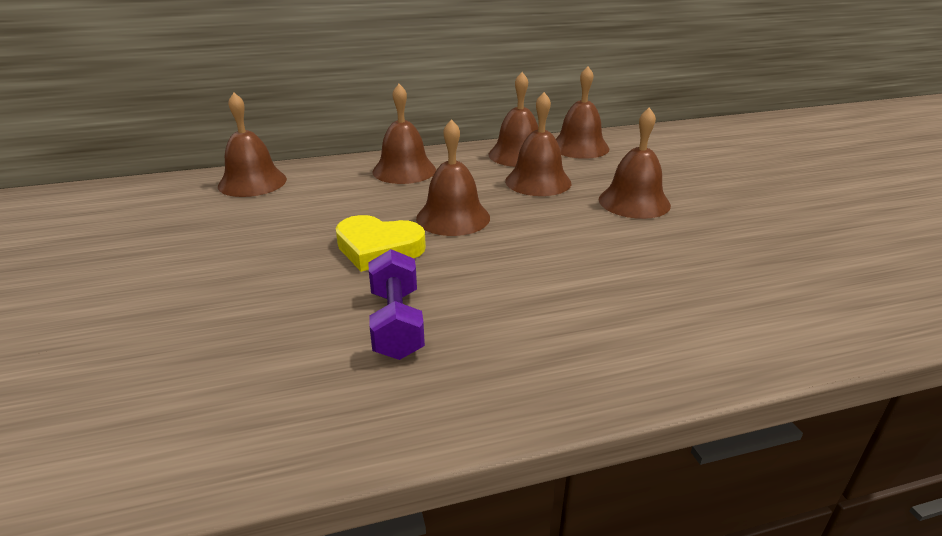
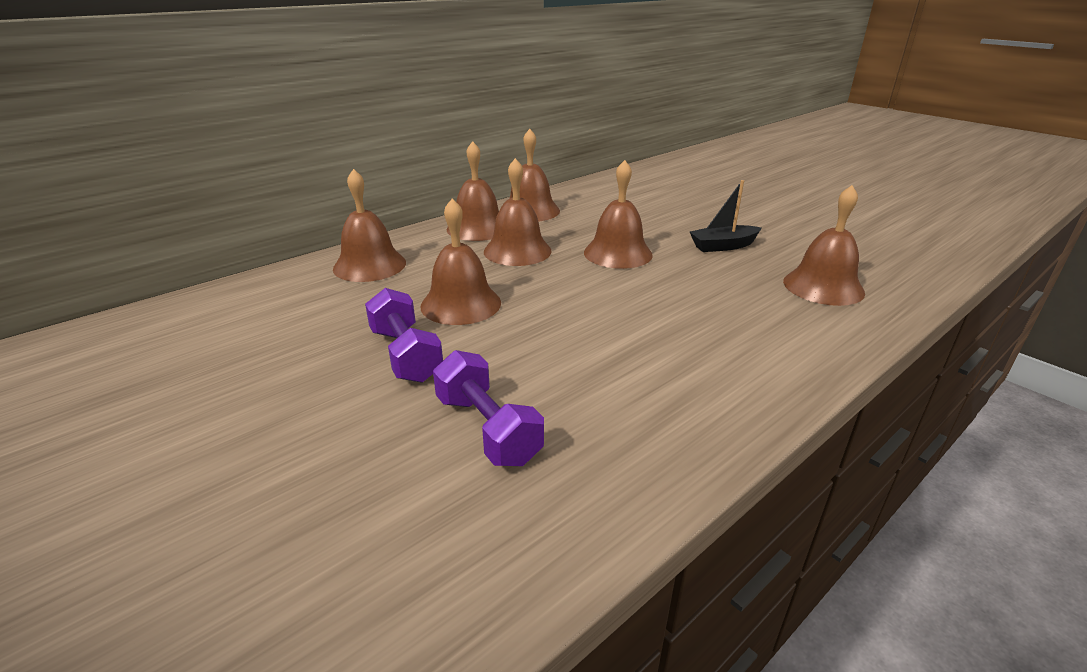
camera: 25 degrees left, 0 degrees up
brown bell [218,93,287,197] -> brown bell moved to [783,185,865,306]
yellow heart [336,215,426,272] -> purple dumbbell [365,288,443,383]
none -> black boat [690,180,762,252]

